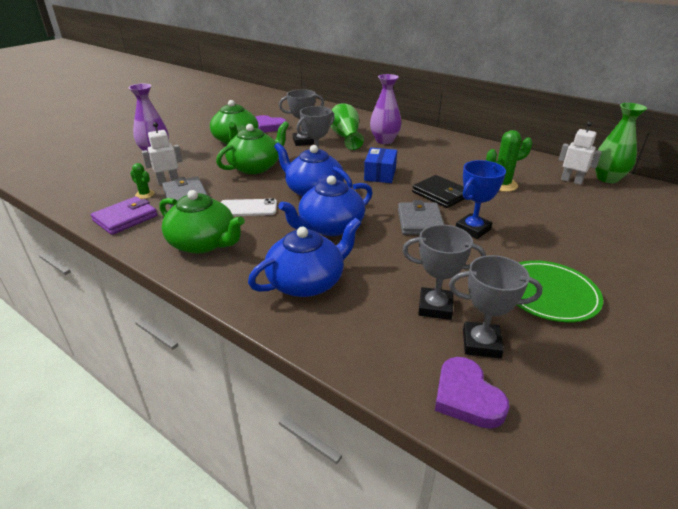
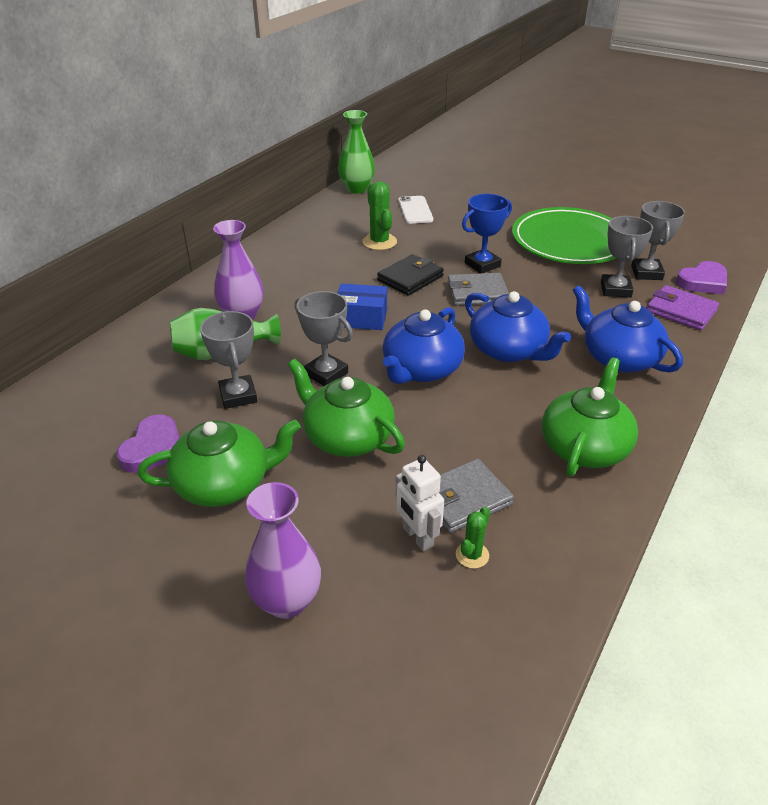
camera: 95 degrees left, 5 degrees up
purple wallet [91,197,158,235] -> purple wallet moved to [647,285,719,330]
white phone [221,198,277,216] -> white phone moved to [398,196,433,224]
blue trophy [456,160,506,239] -> blue trophy turned 75 degrees counterclockwise [462,194,512,273]
green plate [517,260,603,322] -> green plate [512,207,616,264], size x1.54
white robot [559,122,602,185] -> none

